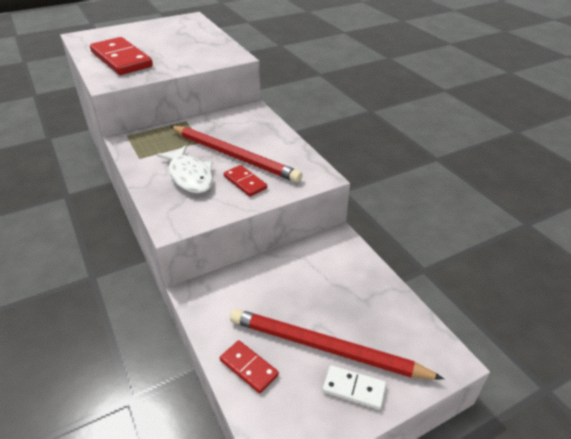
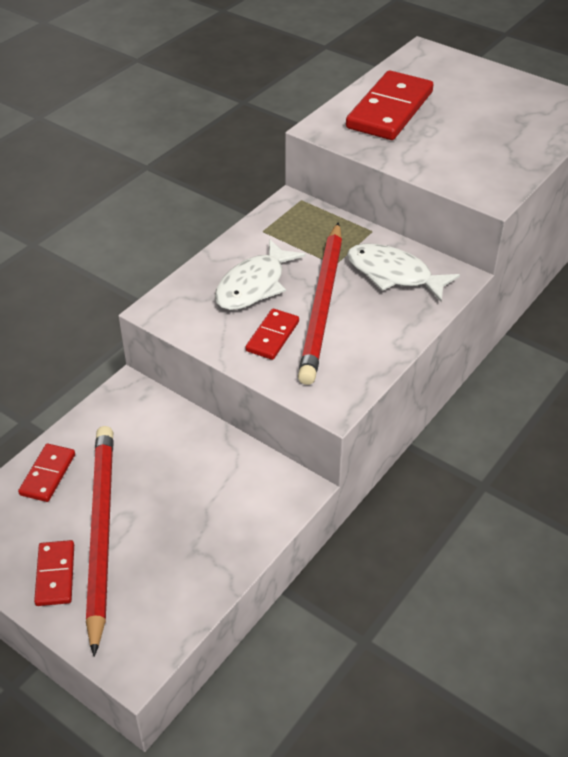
camera: 65 degrees right, 5 degrees up
white domino [323,365,386,410] -> red domino [34,540,74,606]
none -> white fish [347,244,460,302]

